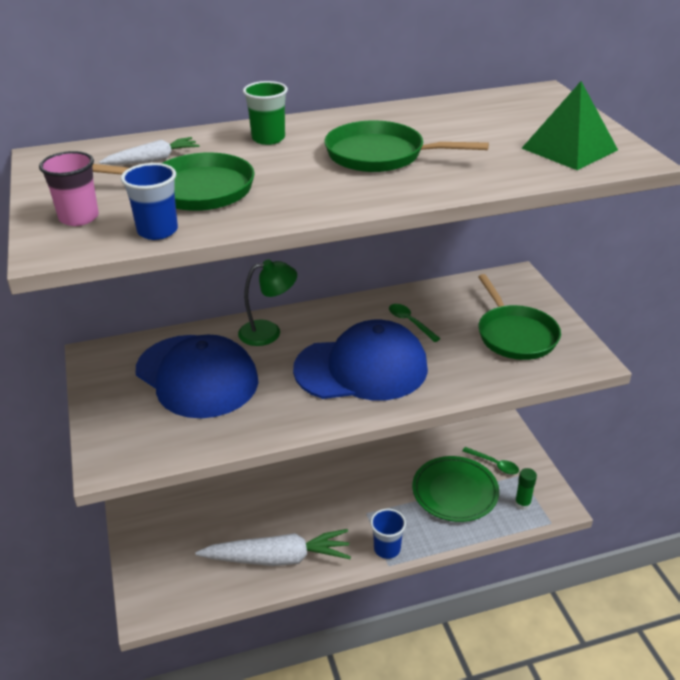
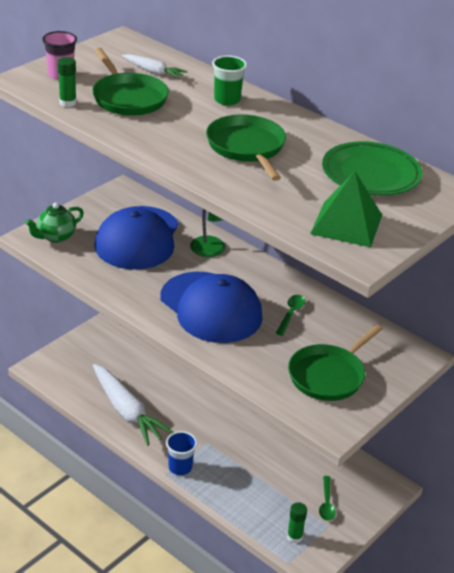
camera: 55 degrees right, 0 degrees up
blue cup [121,163,178,240] -> green glue stick [58,57,77,107]
green plate [412,456,499,522] -> green plate moved to [322,141,422,196]
none -> green teapot [25,203,84,243]

